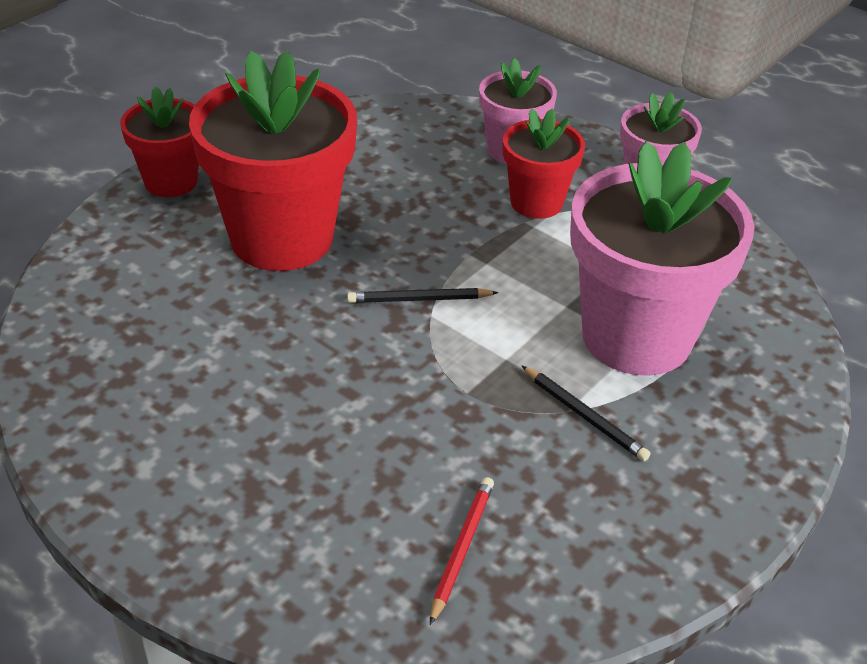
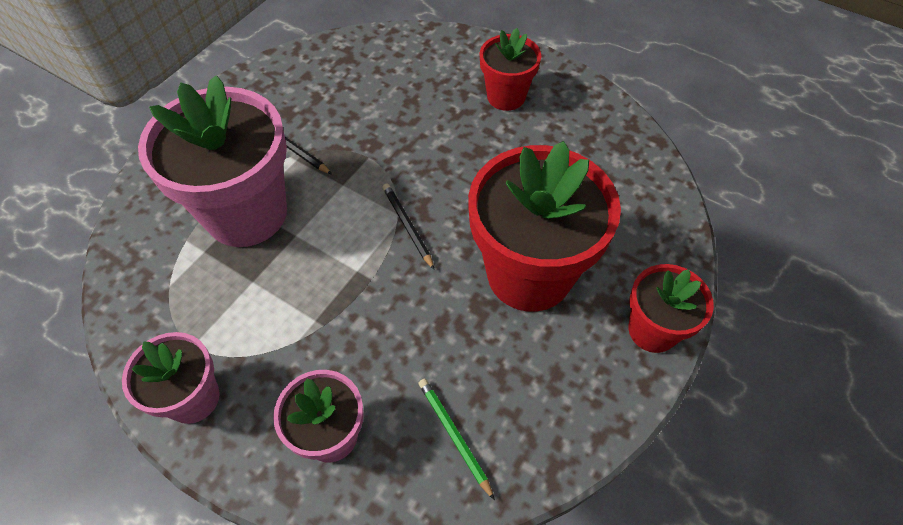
camera: 175 degrees right, 15 degrees up
black pencil [347,288,499,303] -> black pencil turned 105 degrees counterclockwise [382,184,434,270]
red pencil [430,477,494,625] -> none
red flower pot [503,109,585,219] -> red flower pot moved to [480,28,541,111]
none -> green pencil [418,379,495,500]

